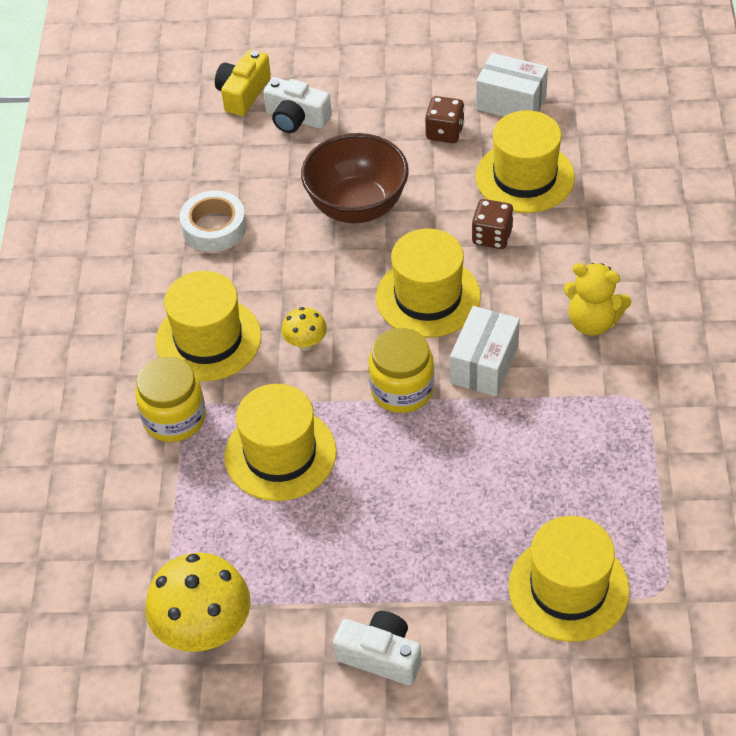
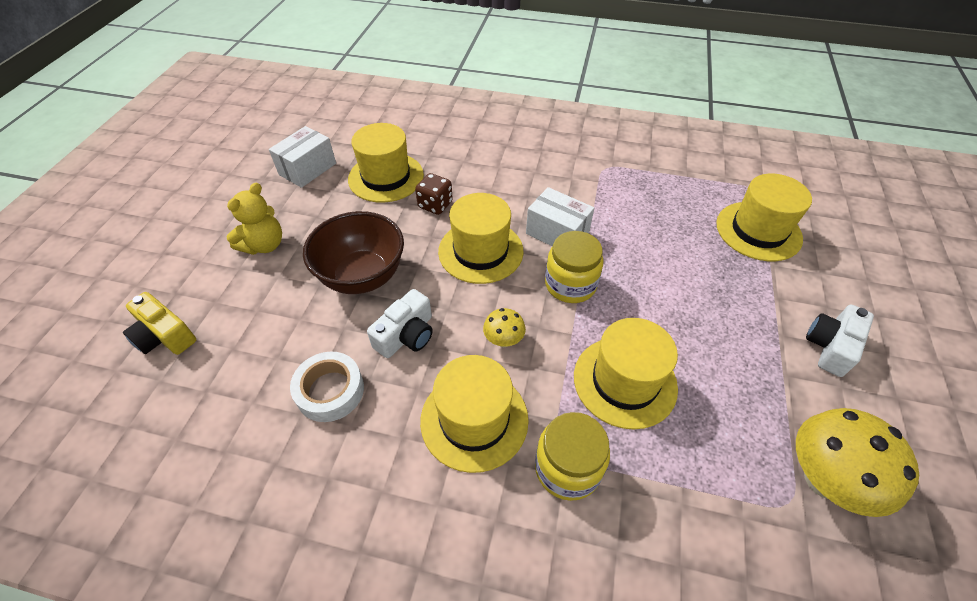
camera: 80 degrees left, 0 degrees up
white camera [263,77,332,133] -> white camera moved to [367,289,433,358]
brown dice [425,96,464,143] -> none
yellow teddy bear [563,263,632,336] -> yellow teddy bear moved to [226,183,282,255]

